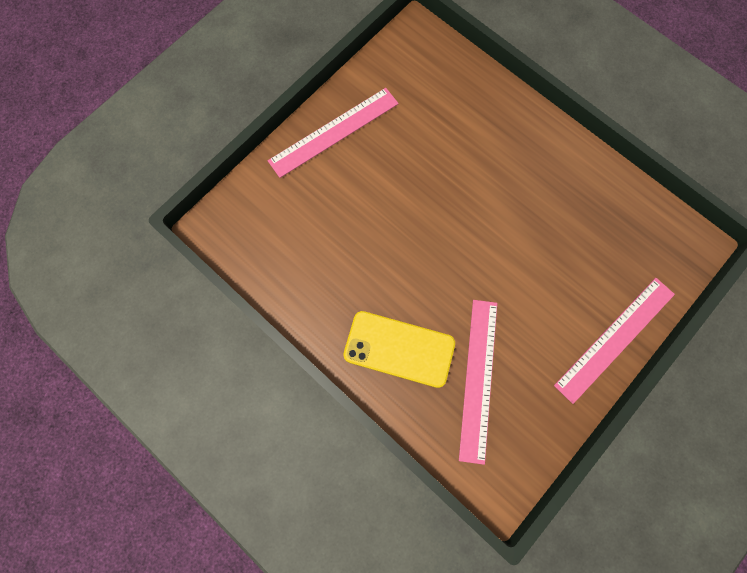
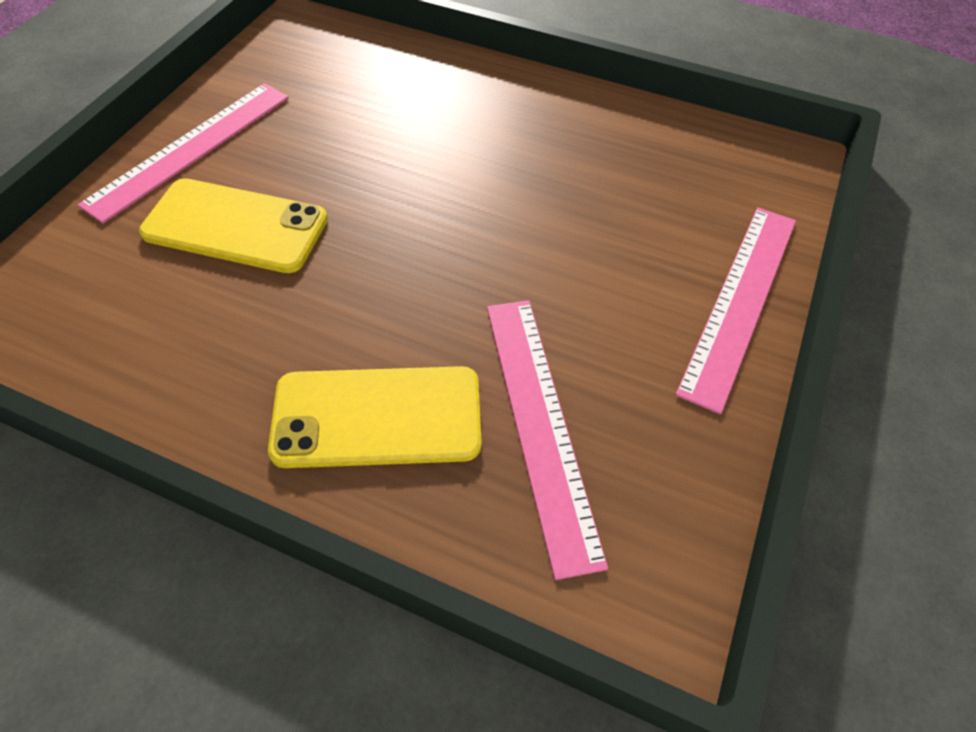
camera: 20 degrees left, 20 degrees down
none -> yellow phone [139,178,328,273]

